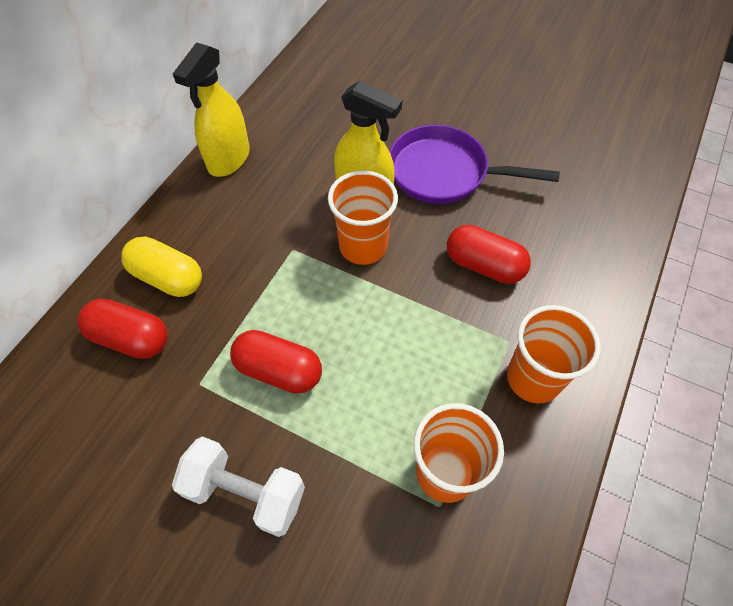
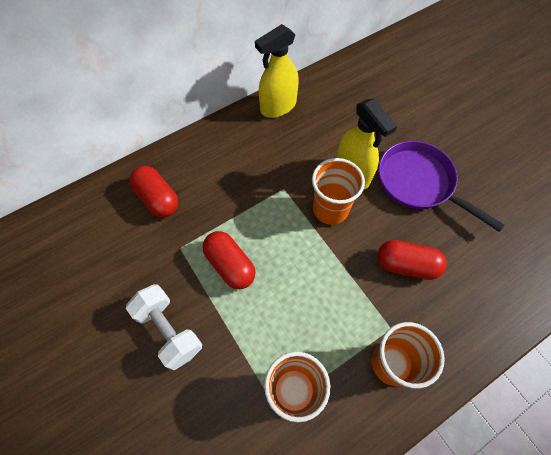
camera: 30 degrees right, 5 degrees up
yellow capsule [121,236,202,297] -> none
red capsule [447,225,531,284] -> red capsule turned 45 degrees counterclockwise [377,240,447,280]

